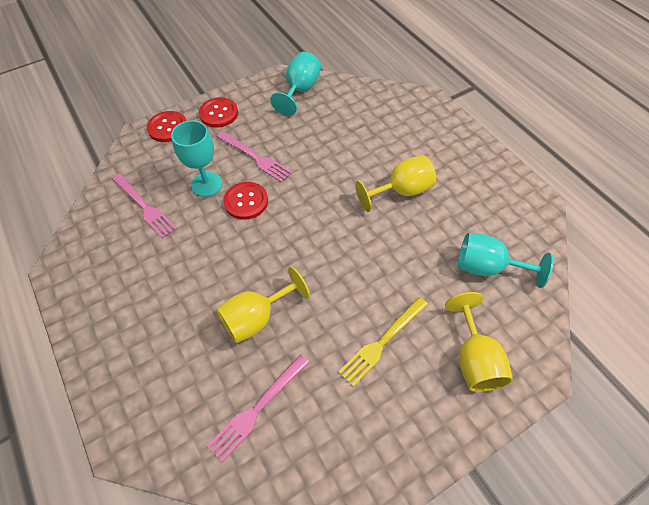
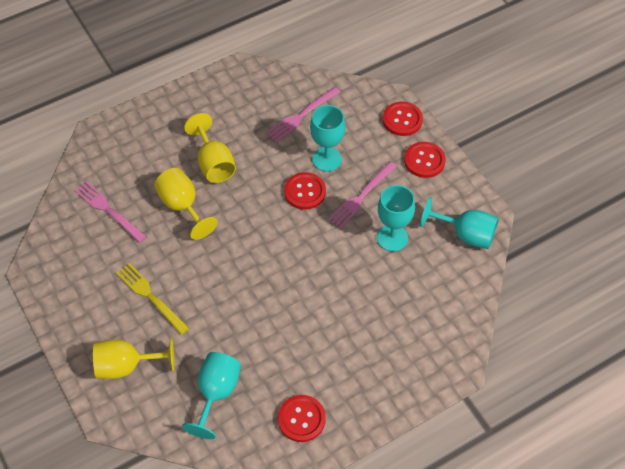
camera: 90 degrees right, 0 degrees up
yellow goblet [355,155,436,212] -> yellow goblet moved to [184,113,236,183]
none -> red button [278,395,326,442]
none -> turquoise goblet [377,185,415,252]

